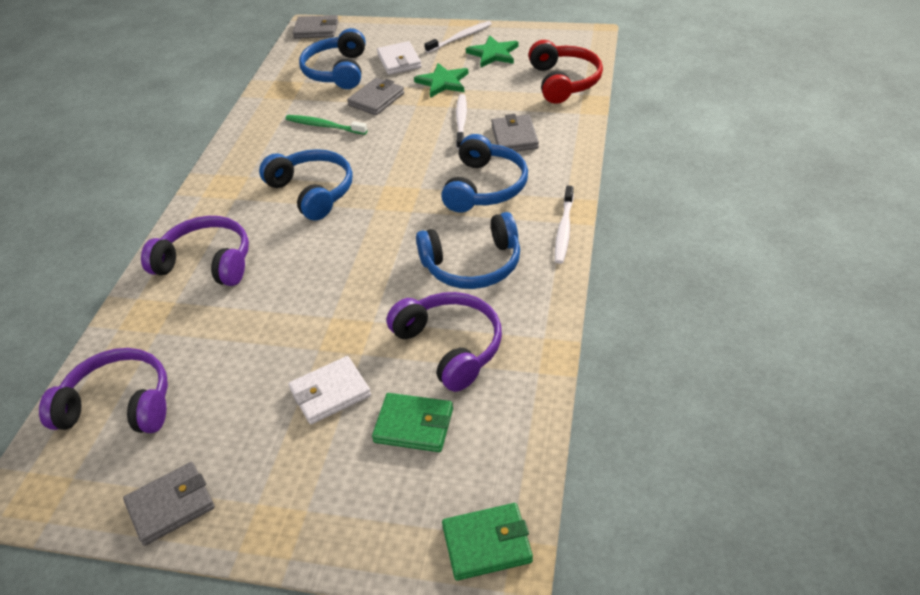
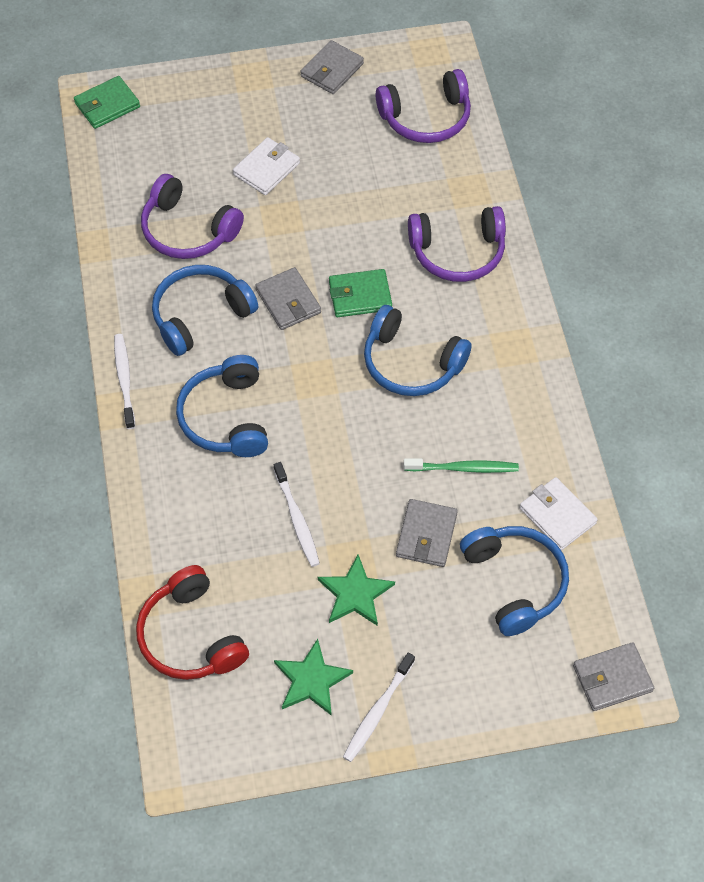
camera: 155 degrees right, 15 degrees up
green wallet [372,393,453,452] -> green wallet moved to [329,269,392,317]
white wallet [377,41,422,75] -> white wallet moved to [520,477,598,550]
grey wallet [491,114,539,152] -> grey wallet moved to [255,267,321,330]

